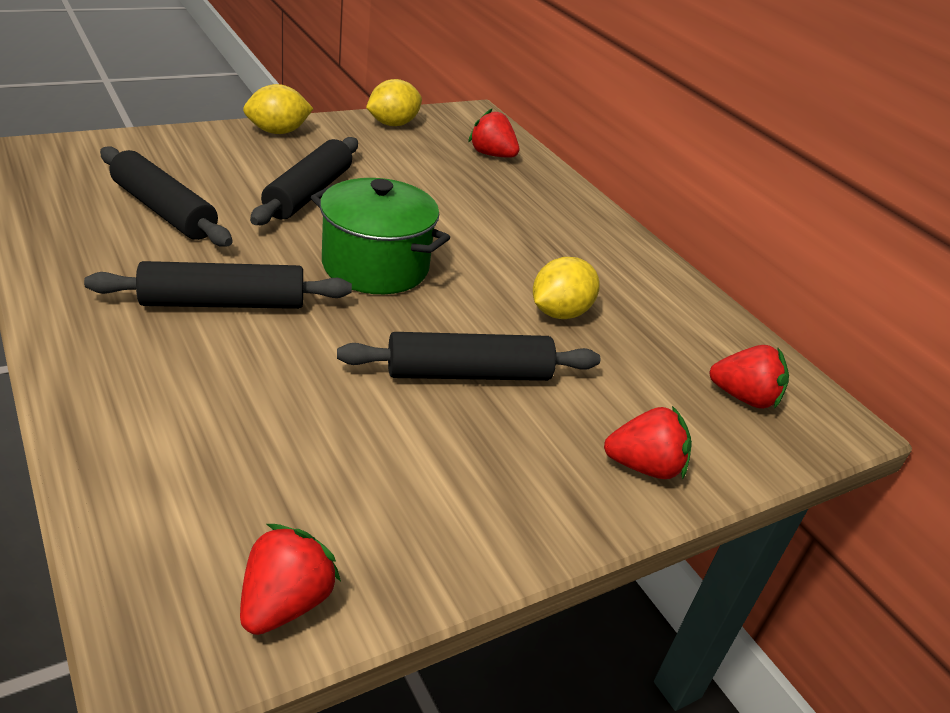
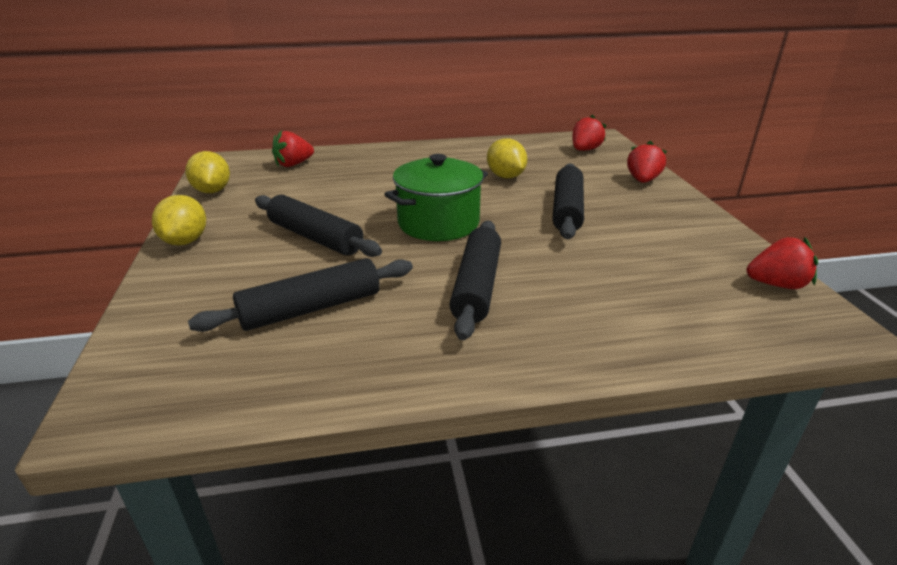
camera: 65 degrees left, 5 degrees down
red strawberry [240,524,341,635] -> red strawberry turned 135 degrees clockwise [747,237,818,289]

